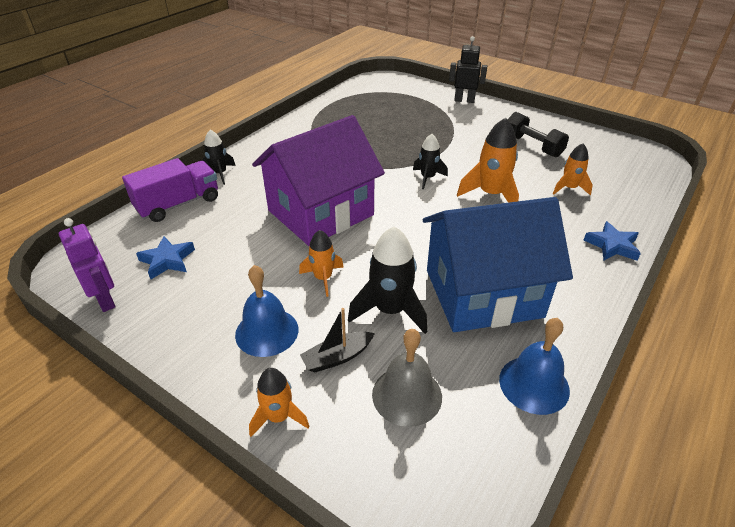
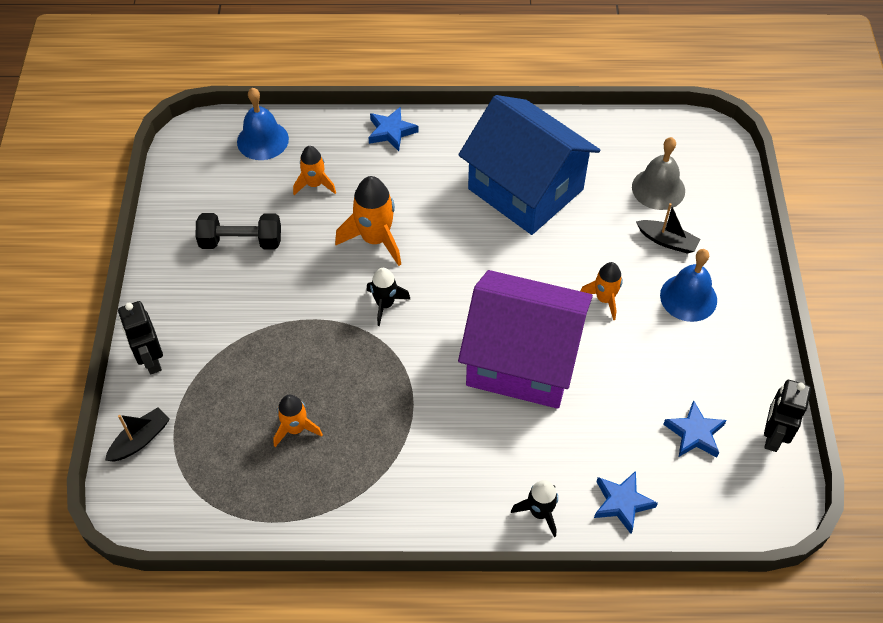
camera: 125 degrees left, 15 degrees up
purple robot [59,218,116,312] -> black robot [764,380,811,452]
purple truck [122,158,218,222] -> blue star [594,471,658,534]
orange rocket [249,368,310,437] -> orange rocket moved to [273,395,323,447]
black rocket [348,227,427,334] -> none
blue bell [499,318,570,415] -> blue bell moved to [237,88,289,160]
black dumbbell [507,112,569,157] -> black dumbbell turned 75 degrees clockwise [195,213,281,249]
none -> black boat [105,407,170,461]

